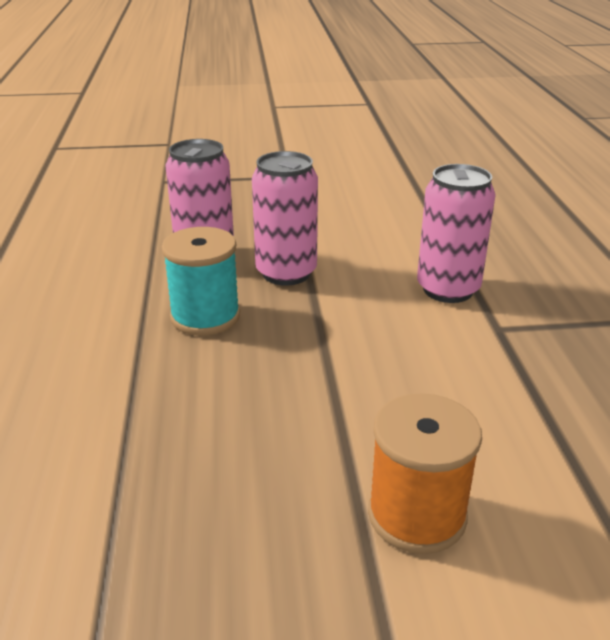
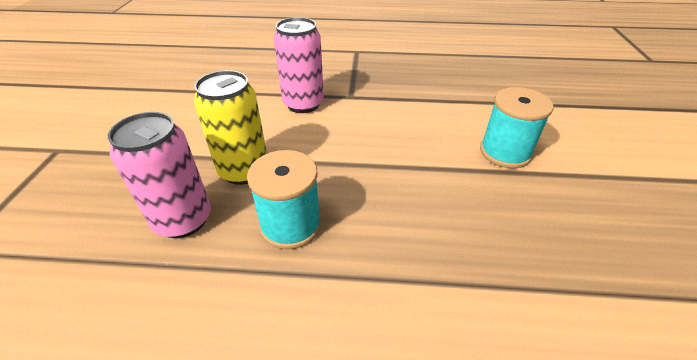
camera: 80 degrees left, 10 degrees up
pink can [252,151,318,286] -> yellow can [194,70,267,185]
orange spool [368,393,482,554] -> turquoise spool [480,87,554,168]

